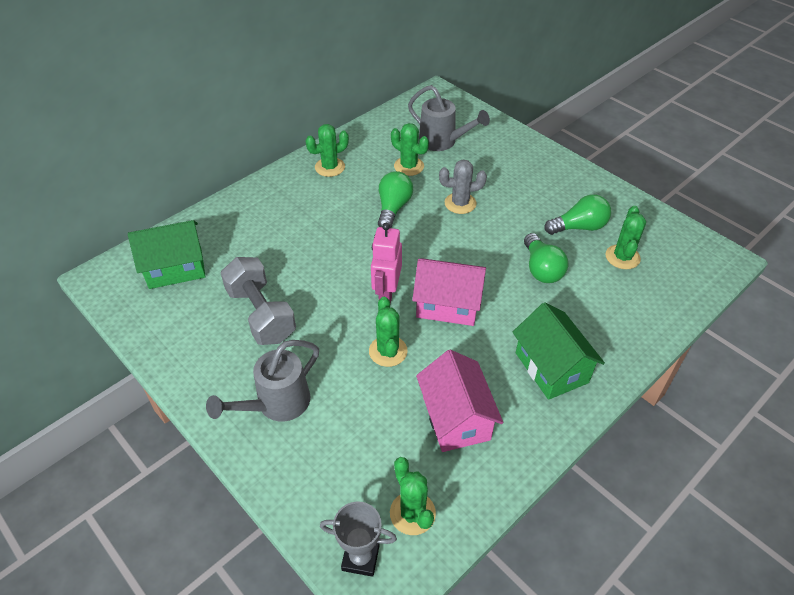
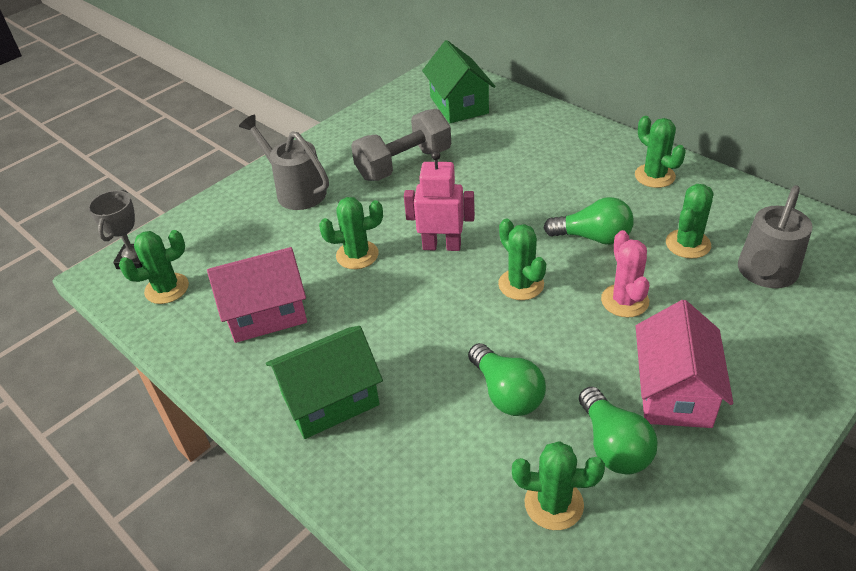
camera: 90 degrees right, 5 degrees down
pink house [412,259,486,326] -> pink house moved to [636,300,733,428]
grey cactus [439,160,487,214] -> pink cactus [601,230,649,318]
green light bulb [524,233,568,283] -> green light bulb turned 105 degrees counterclockwise [468,343,546,416]
none -> green cactus [498,219,546,300]

